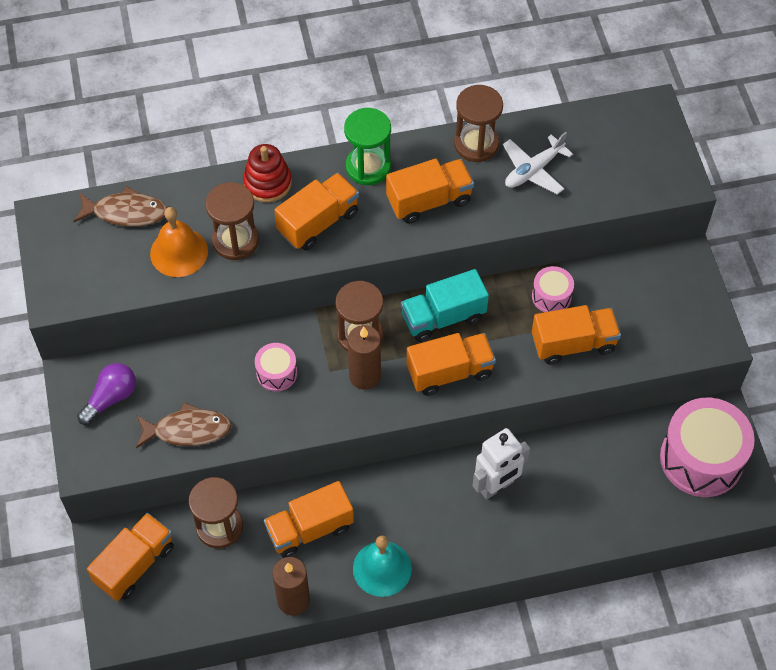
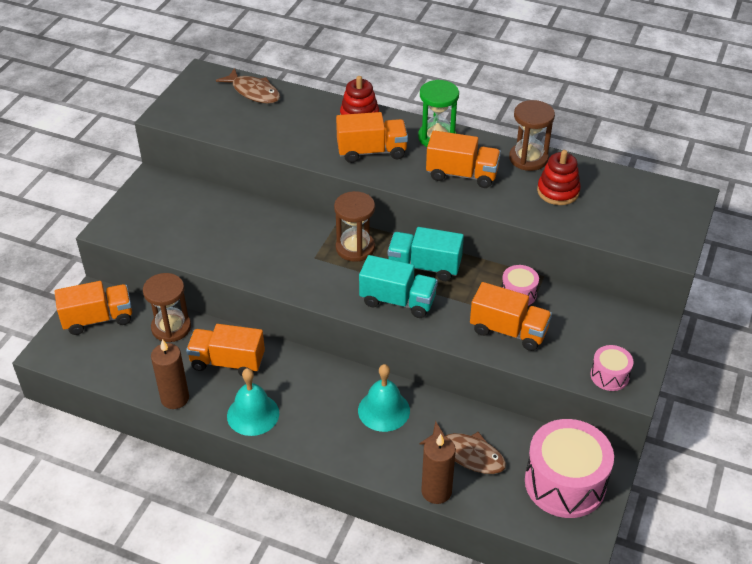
camera: 35 degrees right, 15 degrees down
purple light bulb [77,363,136,425] -> none
brown fish [136,402,232,448] -> brown fish moved to [420,421,506,474]
orange bell [150,207,208,277] -> none
brown hourglass [205,182,259,260] -> none
pink drum [255,343,297,392] -> pink drum moved to [590,345,634,391]
brown candle [348,325,381,390] -> brown candle moved to [421,434,456,504]
orange truck [407,333,496,396] -> turquoise truck [359,255,438,318]
white robot [473,428,530,500] -> turquoise bell [358,364,410,432]
white plane [503,132,573,194] -> red stacking toy [537,150,581,205]

